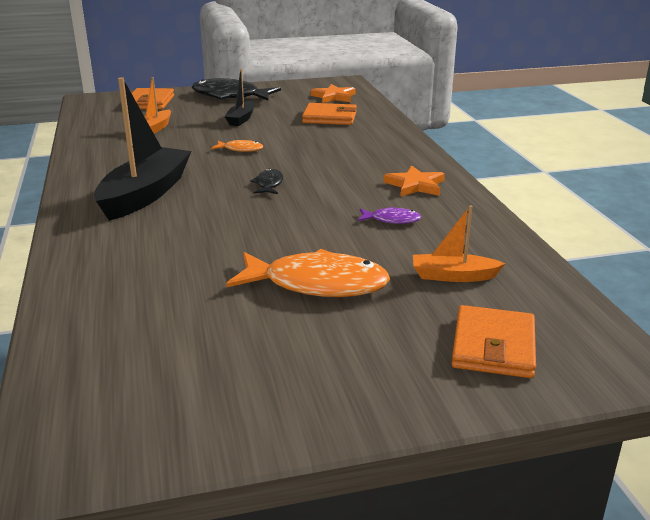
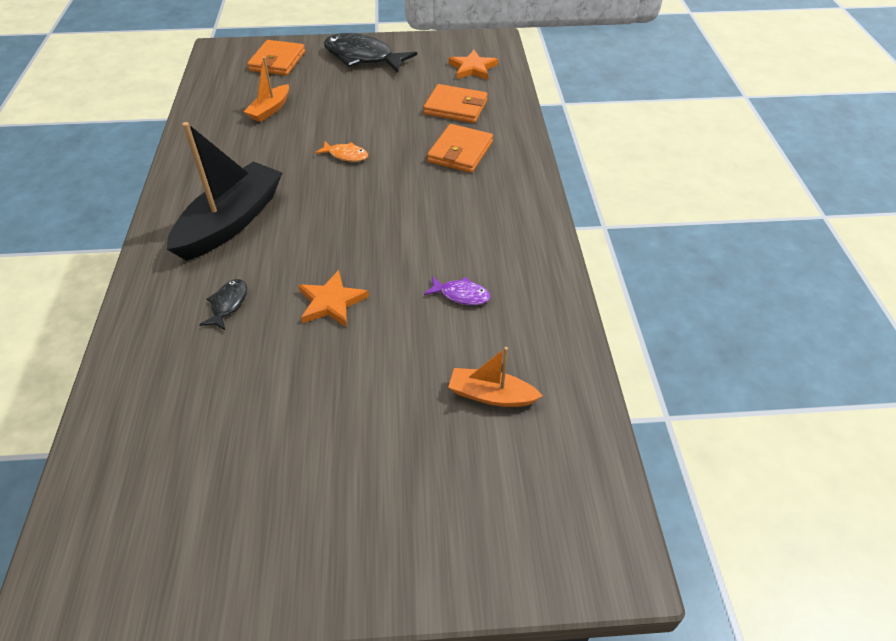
camera: 10 degrees right, 20 degrees up
black boat [224,69,255,126] -> none
orange fish [226,249,390,297] -> none
black fish [250,168,283,194] -> black fish moved to [199,279,247,330]
orange star [384,165,445,197] -> orange star moved to [298,270,369,327]
orange wallet [451,305,536,378] -> orange wallet moved to [427,124,493,173]

